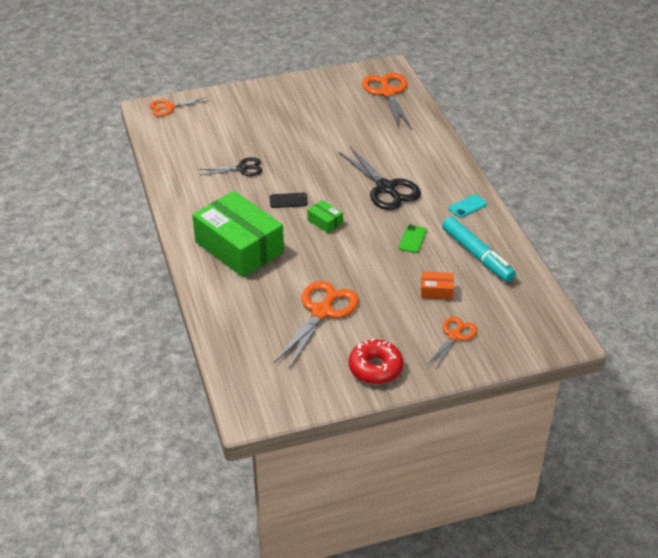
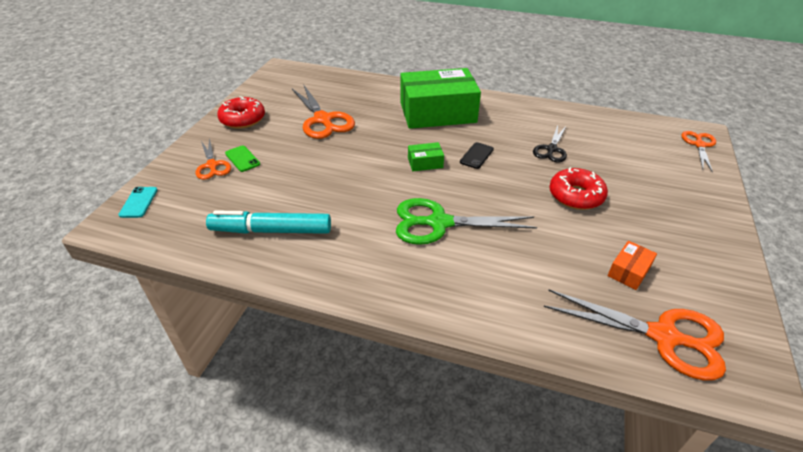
camera: 125 degrees right, 0 degrees up
black scissors [339,147,421,210] -> green scissors [396,198,537,245]
green phone [399,225,427,253] -> green phone moved to [225,145,260,172]
orange box [421,272,454,300] -> orange box moved to [608,241,657,290]
turquoise phone [448,194,487,218] -> turquoise phone moved to [118,187,157,218]
none -> red donut [549,167,608,210]

